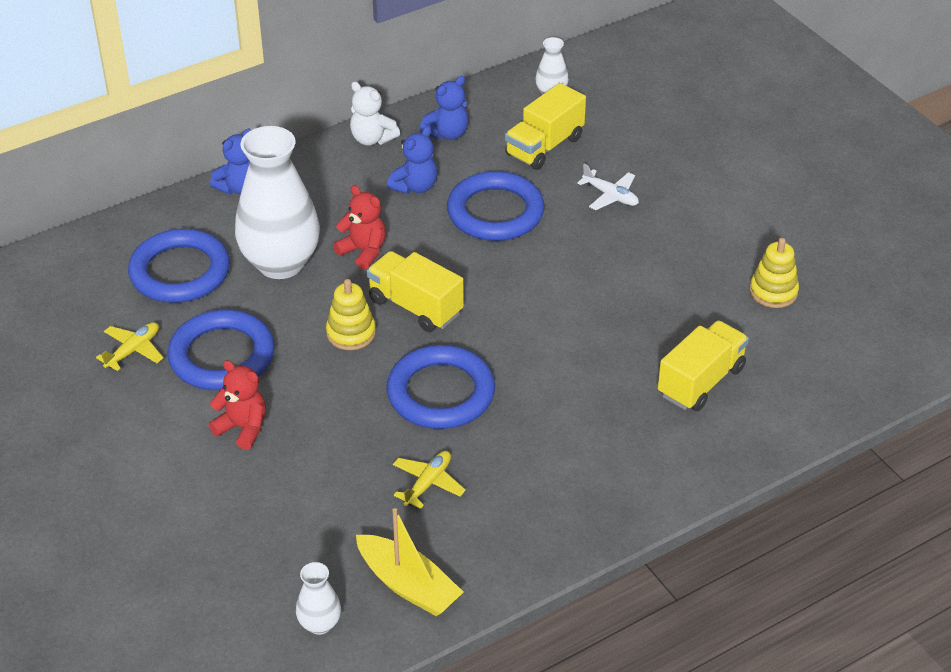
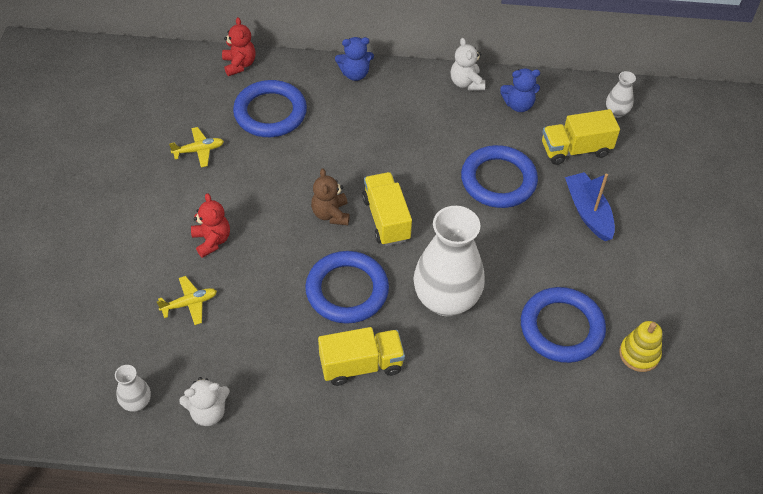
camera: 35 degrees right, 10 degrees up
blue ring [167,310,275,390] -> blue ring moved to [521,287,606,363]
white vase [235,126,320,279] -> white vase moved to [414,206,485,316]
yellow stacking toy [326,279,376,350] -> brown teddy bear [311,169,350,225]
red teddy bear [333,185,386,270] -> red teddy bear moved to [222,17,255,76]
yellow boat [356,508,463,616] -> white teddy bear [179,377,230,426]
blue teddy bear [387,126,437,194] -> none
yellow plane [393,451,466,509] -> yellow plane moved to [157,276,217,325]
white plane [577,164,639,210] -> blue boat [565,172,615,241]
yellow truck [658,320,749,411] -> yellow truck moved to [318,327,405,386]

